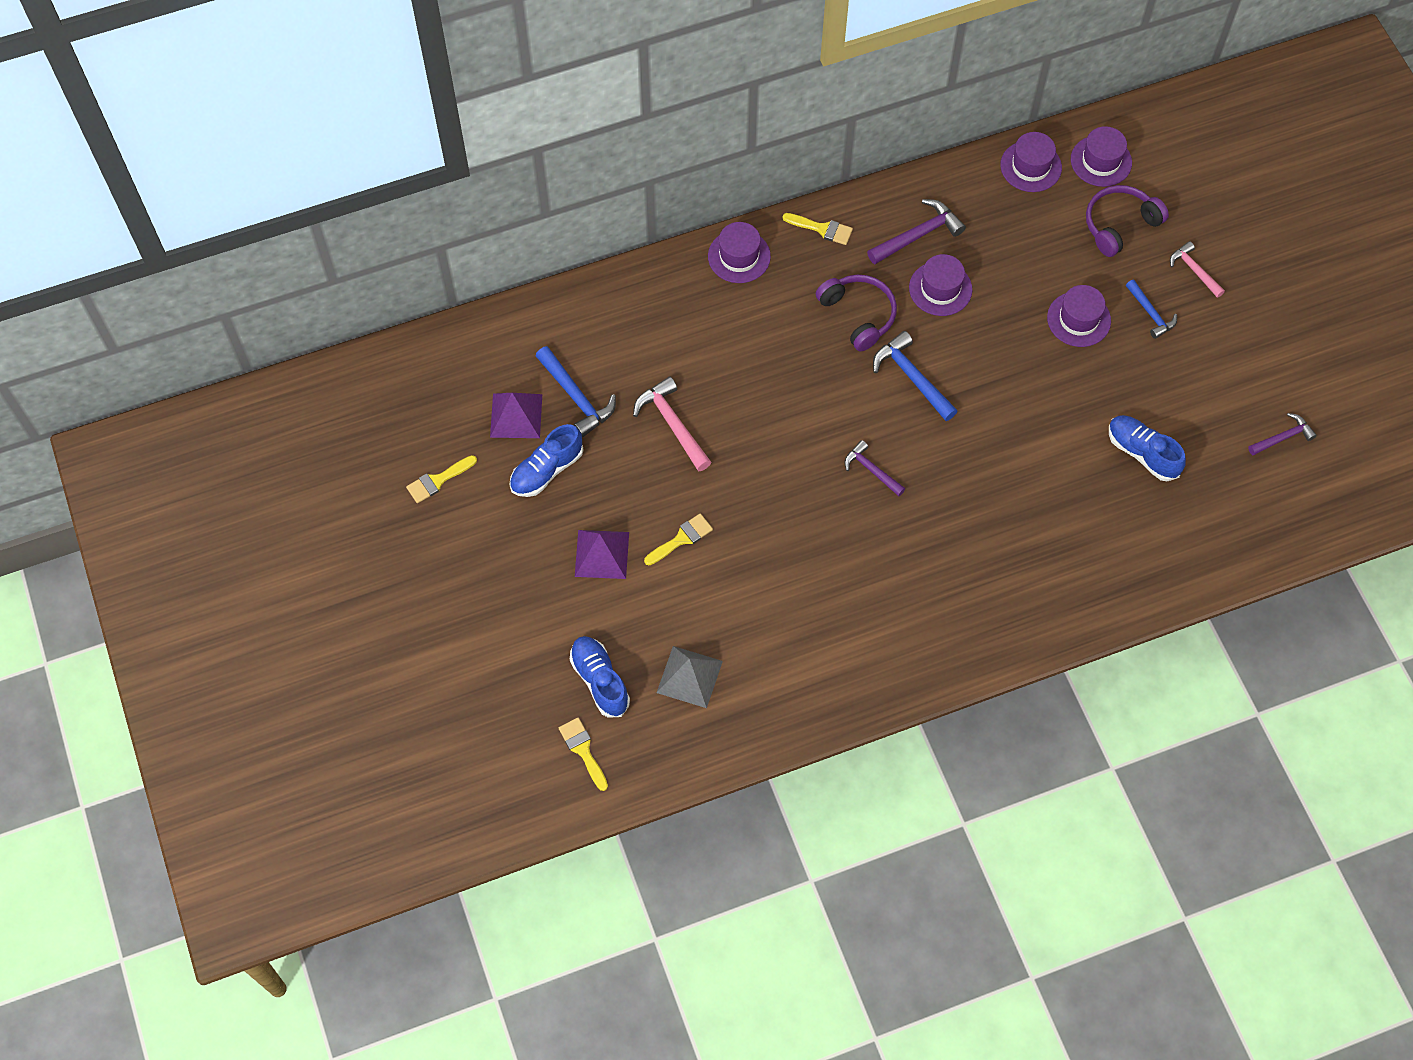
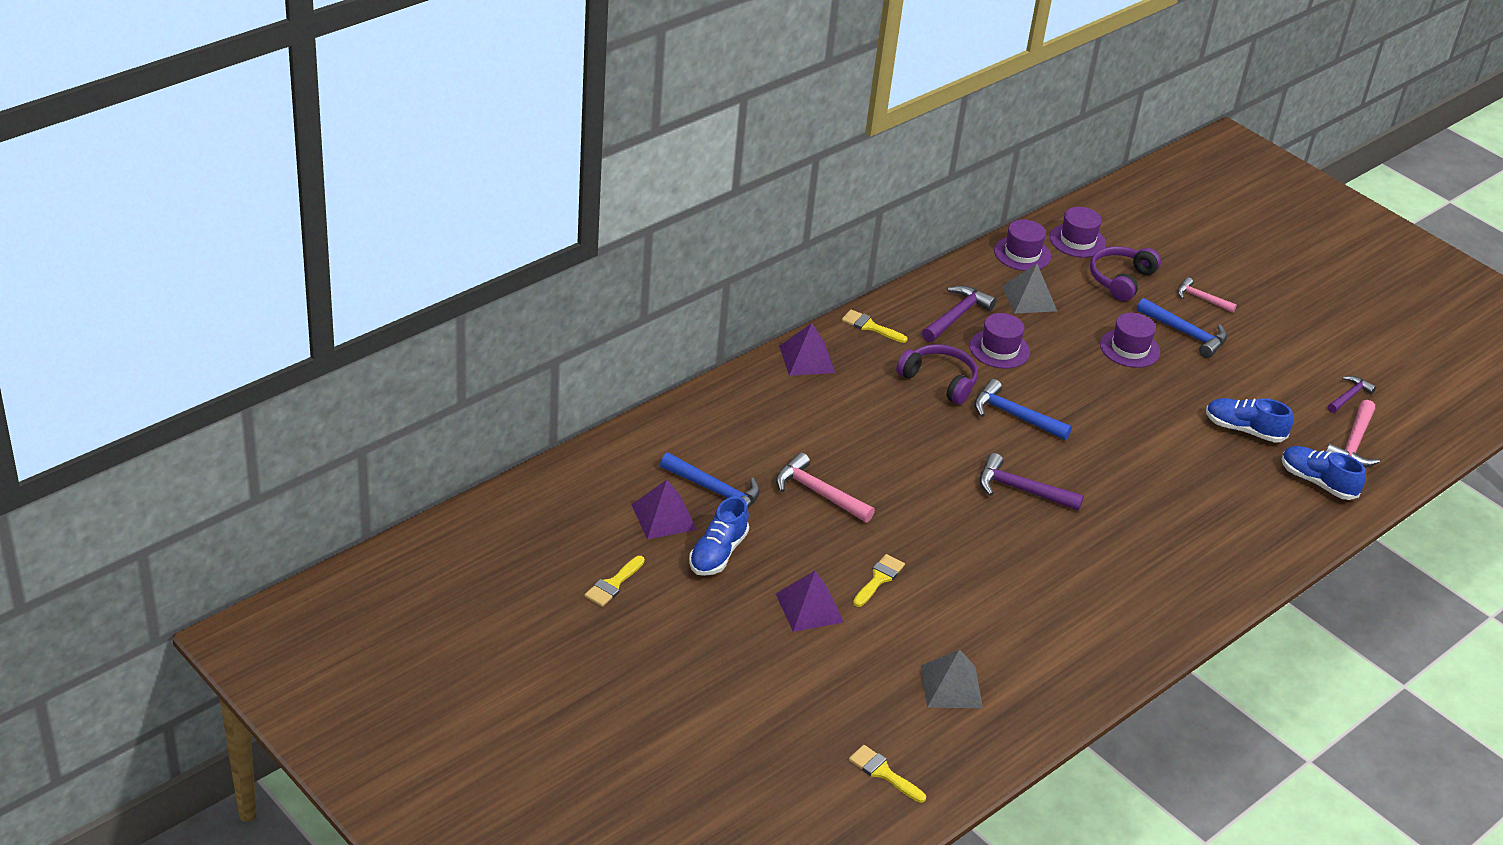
camera: 25 degrees left, 25 degrees down
blue shoe [570,636,630,717] -> blue shoe moved to [1282,446,1366,500]
purple hat [708,222,771,283] -> purple pyramid [779,323,835,376]
yellow brush [782,213,853,245] -> yellow brush turned 150 degrees counterclockwise [842,309,908,343]
purple hammer [845,440,905,496] -> purple hammer [979,453,1084,511], size x1.54
blue hammer [1126,280,1177,339] -> blue hammer [1137,298,1227,358], size x1.54
none -> grey pyramid [1002,264,1057,314]
none -> pink hammer [1326,400,1380,468]

